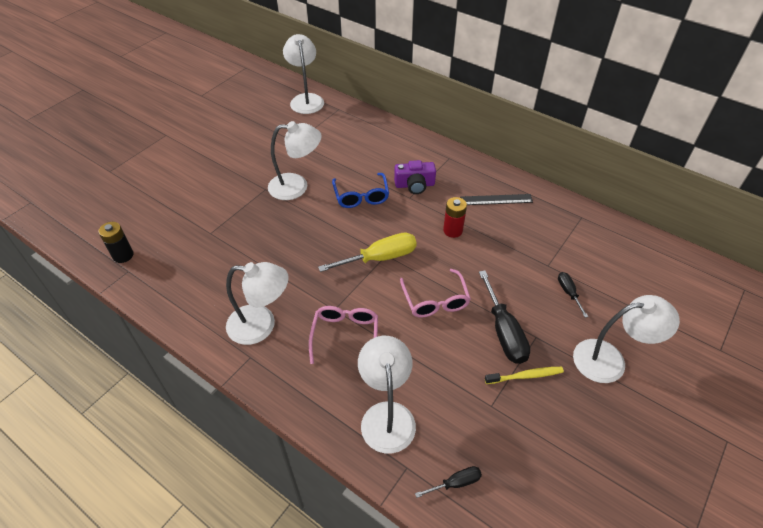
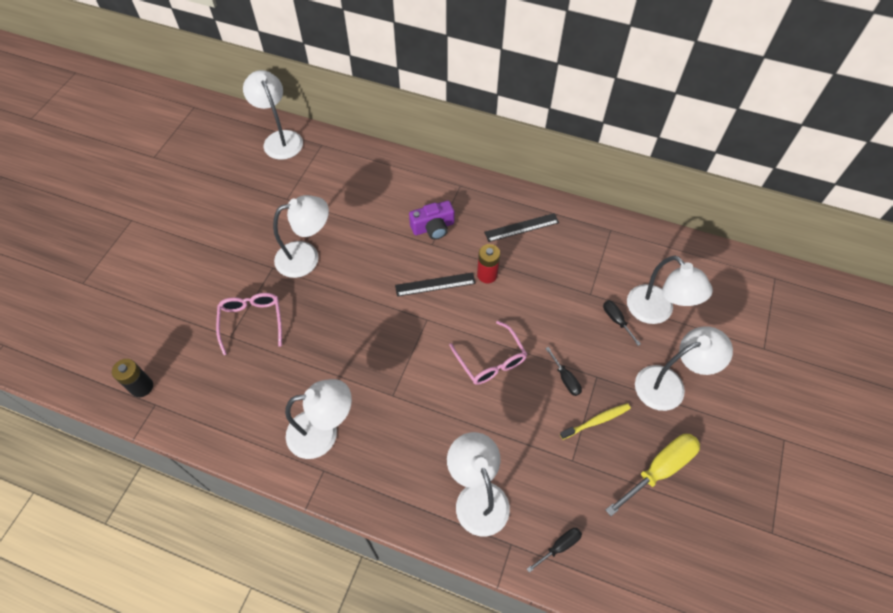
camera: 15 degrees left, 10 degrees up
pink glasses [309,306,378,364] -> pink glasses moved to [216,293,282,355]
yellow screwdriver [318,232,417,272] -> yellow screwdriver moved to [605,434,700,516]
blue glasses [332,173,389,208] -> none
black screwdriver [479,270,530,364] -> black screwdriver [545,347,582,396], size x0.52
none -> black ruler [395,272,476,297]
none -> white lamp [627,256,713,324]

